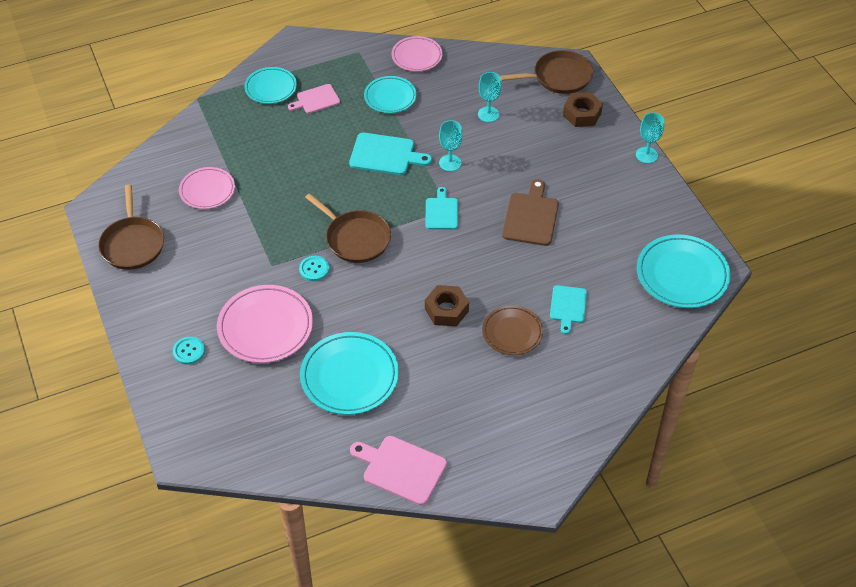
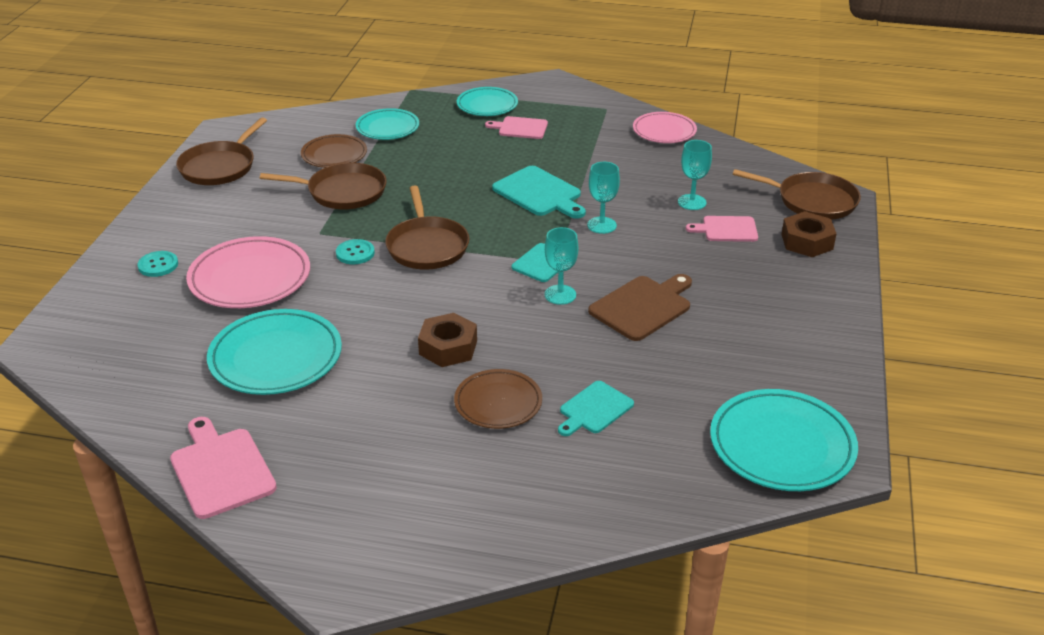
camera: 35 degrees right, 15 degrees down
pink plate [179,167,235,209] -> brown plate [301,134,367,168]
turquoise plate [364,76,417,113] -> turquoise plate moved to [356,108,419,140]
turquoise goblet [636,112,664,163] -> turquoise goblet moved to [544,227,578,305]
none -> brown pan [260,163,387,209]
none -> pink cutting board [686,216,758,242]

